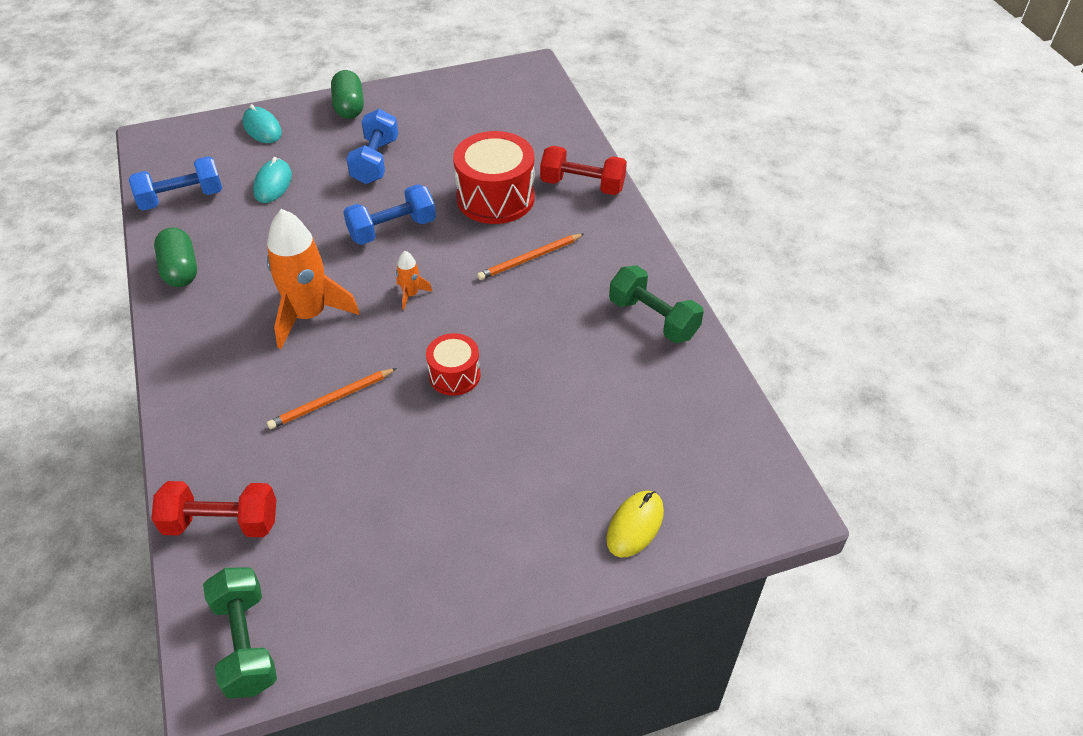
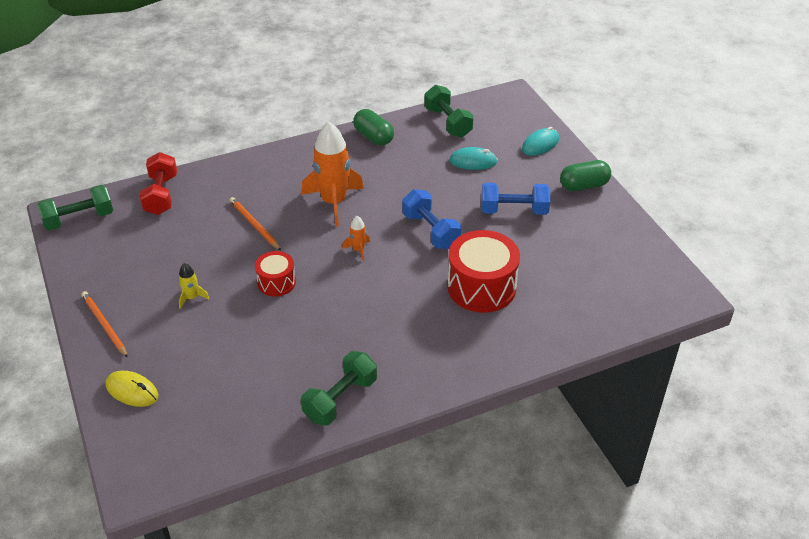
camera: 85 degrees right, 5 degrees down
blue dumbbell [128,156,222,210] -> green dumbbell [424,85,474,138]
green capsule [154,228,197,287] -> green capsule turned 75 degrees clockwise [353,109,394,145]
orange pencil [477,234,584,280] -> orange pencil moved to [82,291,128,358]
red dumbbell [540,146,627,195] -> none
none -> yellow rocket [179,263,210,309]

